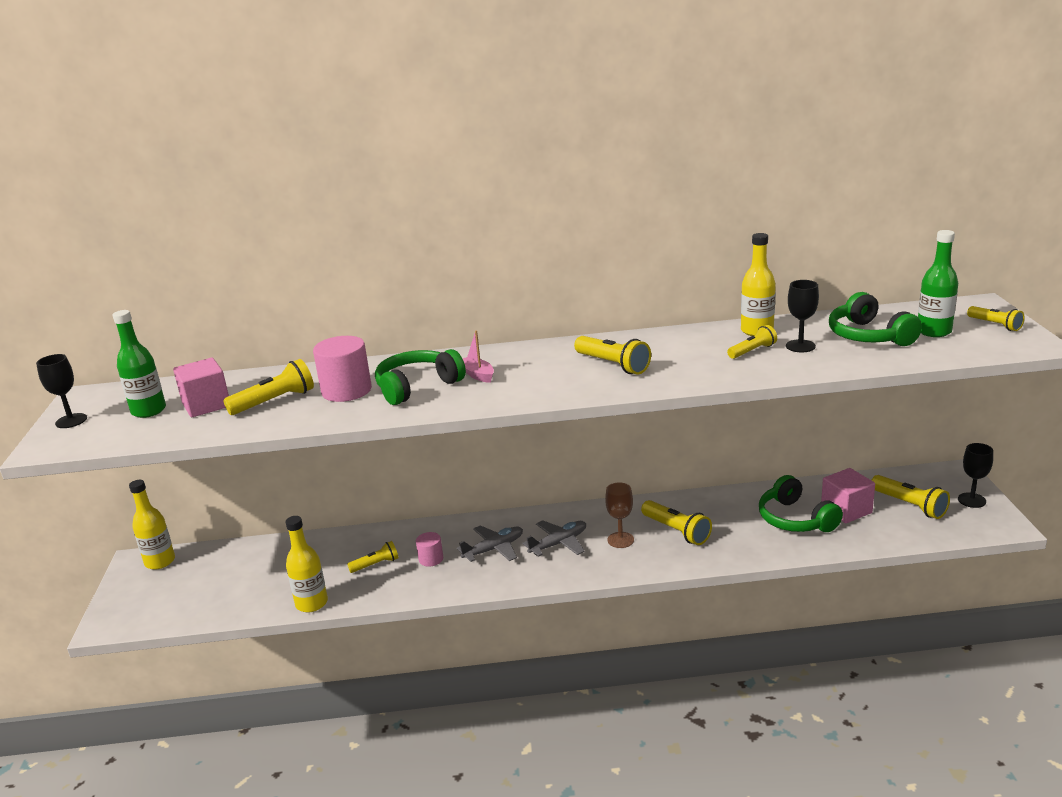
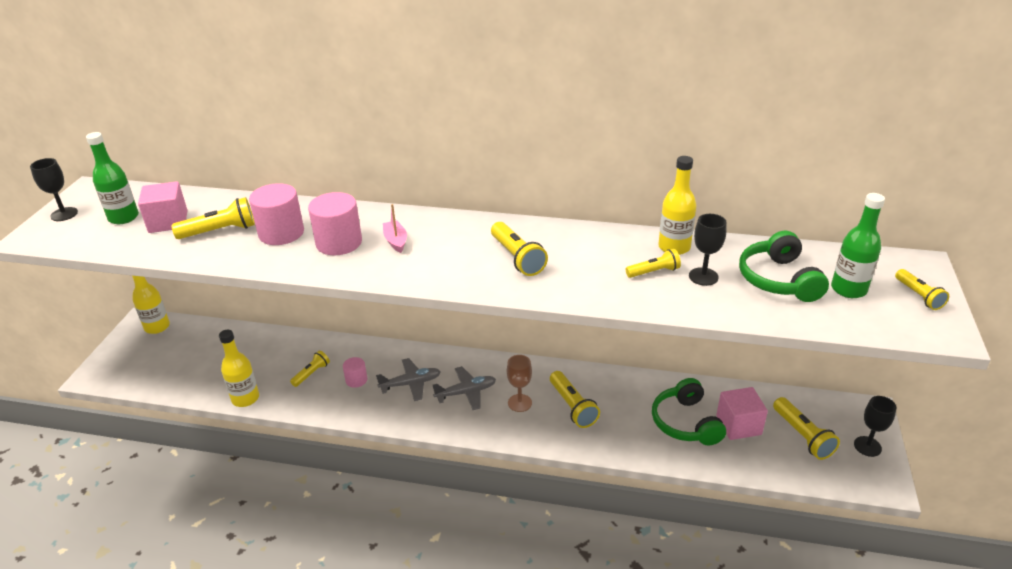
camera: 15 degrees right, 10 degrees up
yellow flashlight [347,541,399,573] -> yellow flashlight turned 45 degrees counterclockwise [290,351,330,387]
green headphones [375,349,466,405] -> pink cylinder [308,192,362,255]

